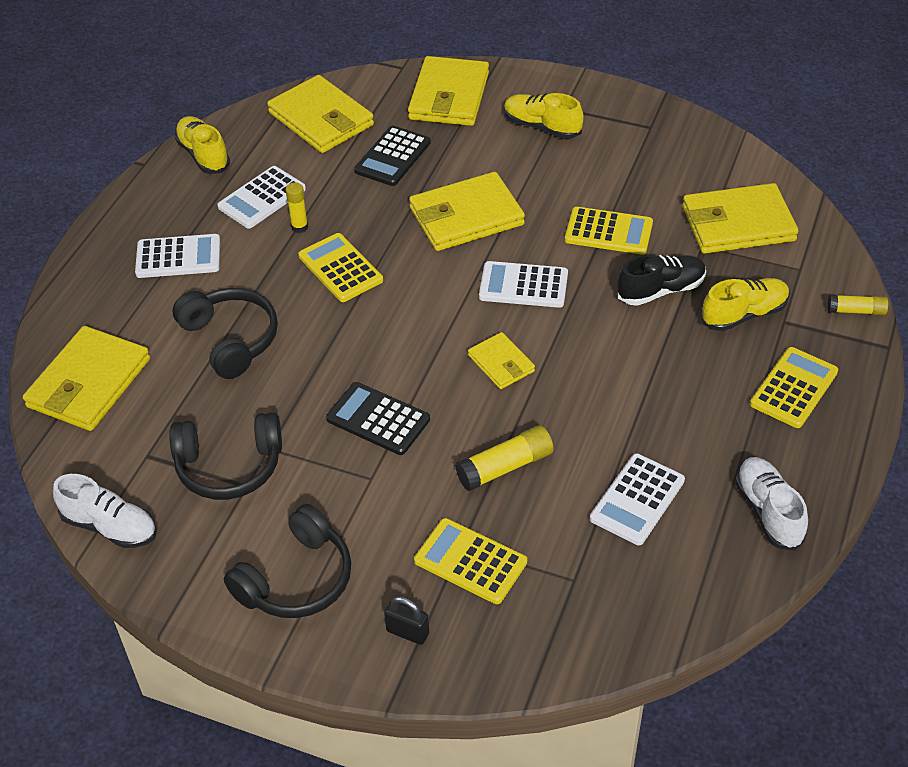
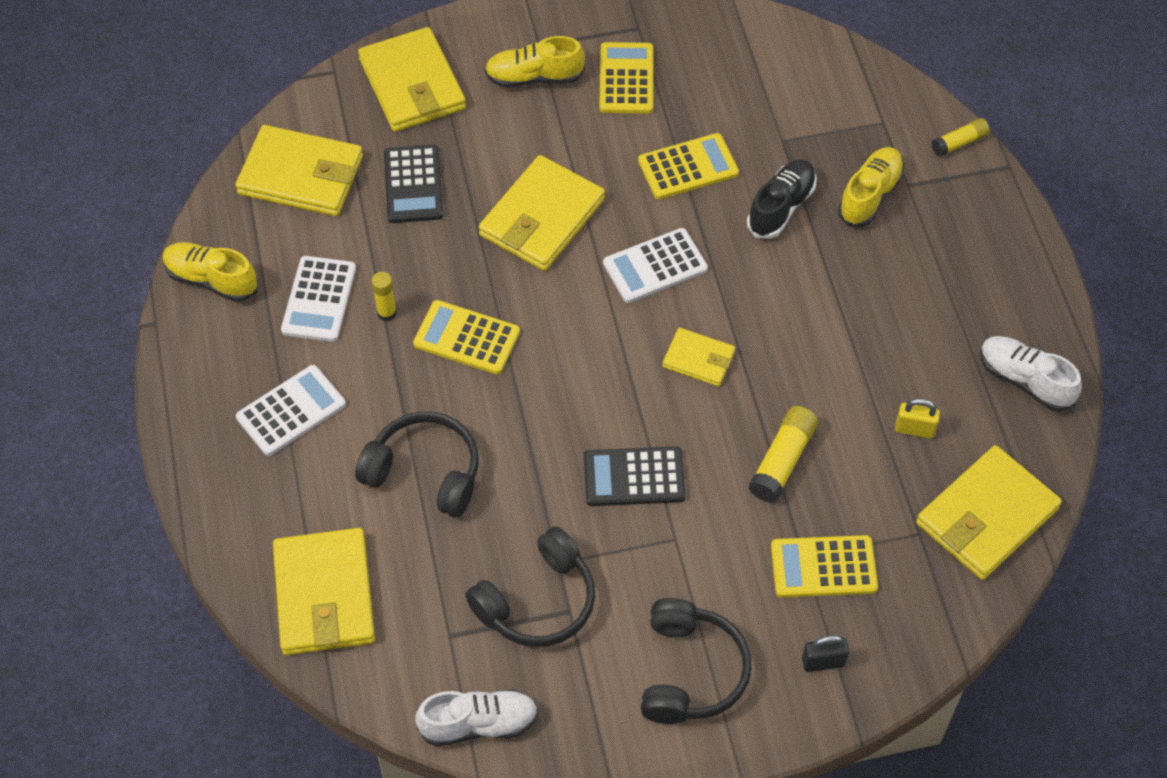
camera: 35 degrees left, 10 degrees up
white calculator [590,453,685,545] -> yellow padlock [895,398,940,439]
yellow wallet [682,183,798,254] -> yellow wallet moved to [916,445,1062,580]
yellow calculator [750,347,838,428] -> yellow calculator moved to [599,42,653,114]

